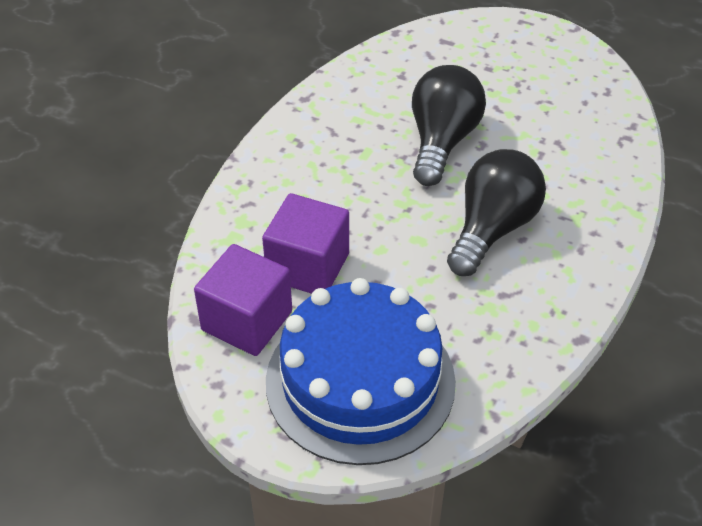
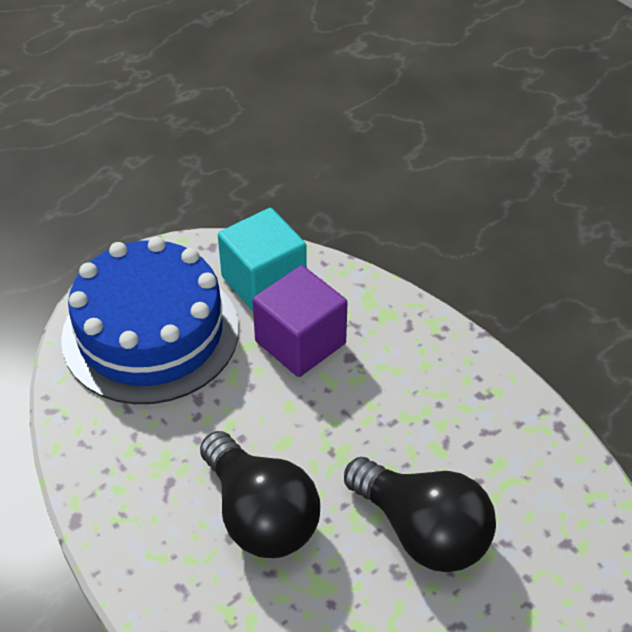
camera: 115 degrees right, 0 degrees up
purple cube [194,244,292,356] -> turquoise cube [218,208,307,311]

